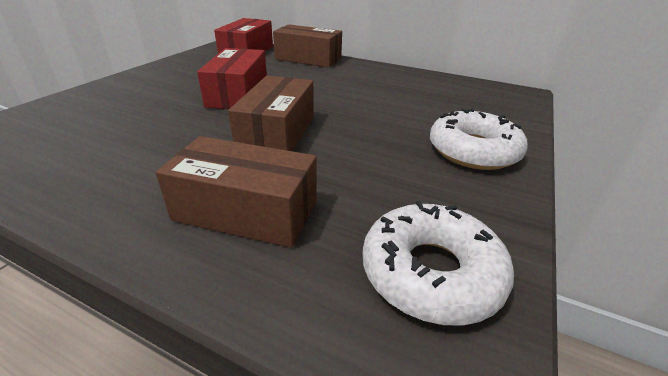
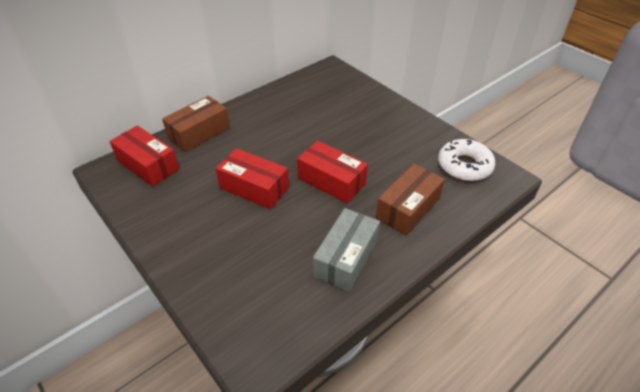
camera: 65 degrees left, 10 degrees up
brown box [228,75,314,151] -> red box [297,141,368,203]
white donut [430,108,528,170] -> none
none -> grey box [313,208,380,292]

